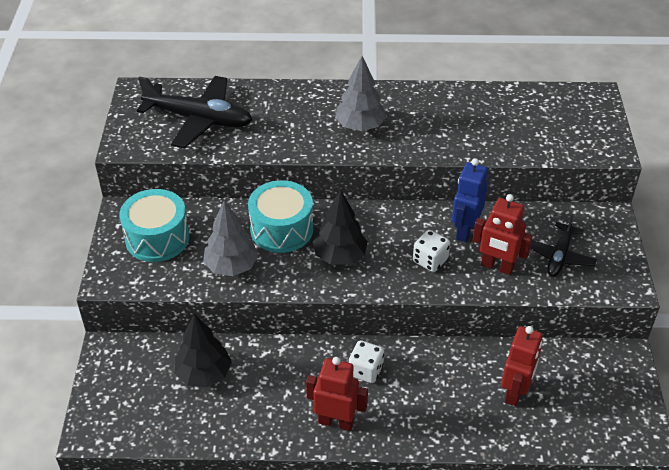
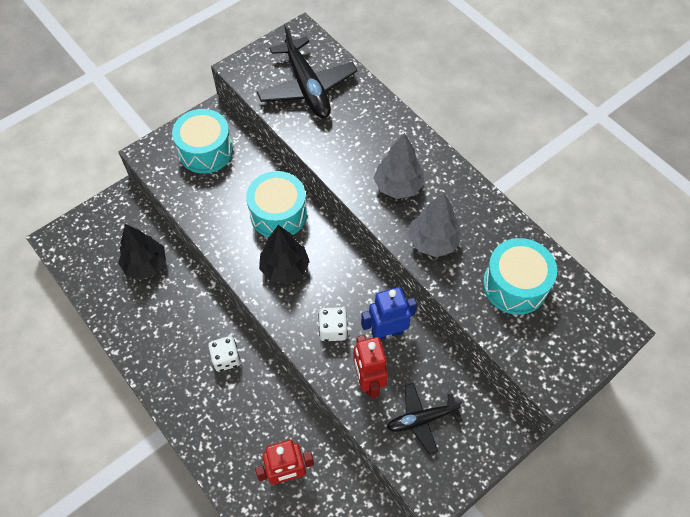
camera: 50 degrees right, 15 degrees up
grey tree [203,200,259,276] -> grey tree moved to [409,193,462,257]
red robot [306,357,368,431] -> none
none -> turquoise drum [483,238,557,315]

